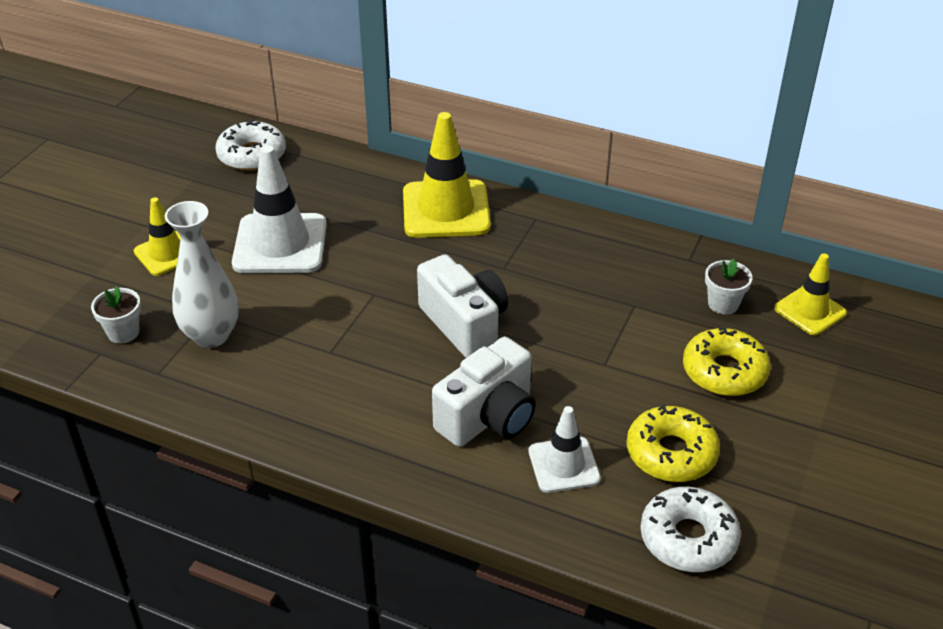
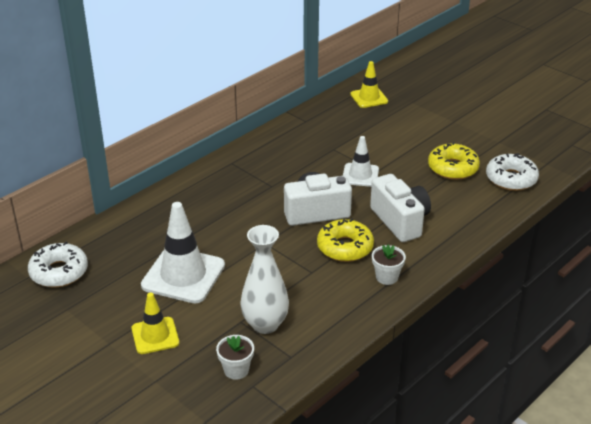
camera: 70 degrees left, 5 degrees down
yellow traffic cone [403,112,491,238] -> none
white traffic cone [528,406,601,493] -> white traffic cone moved to [343,136,379,187]
yellow donut [683,326,770,396] -> yellow donut moved to [317,218,374,262]
white flower pot [705,258,753,314] -> white flower pot moved to [372,245,406,285]

